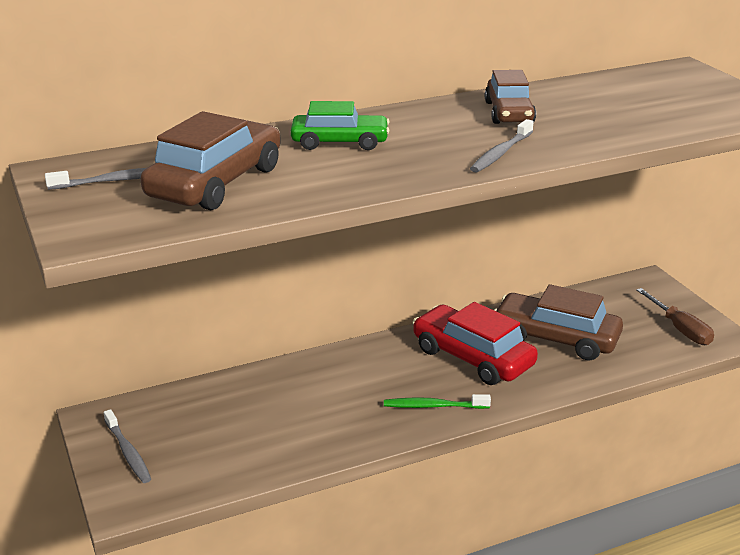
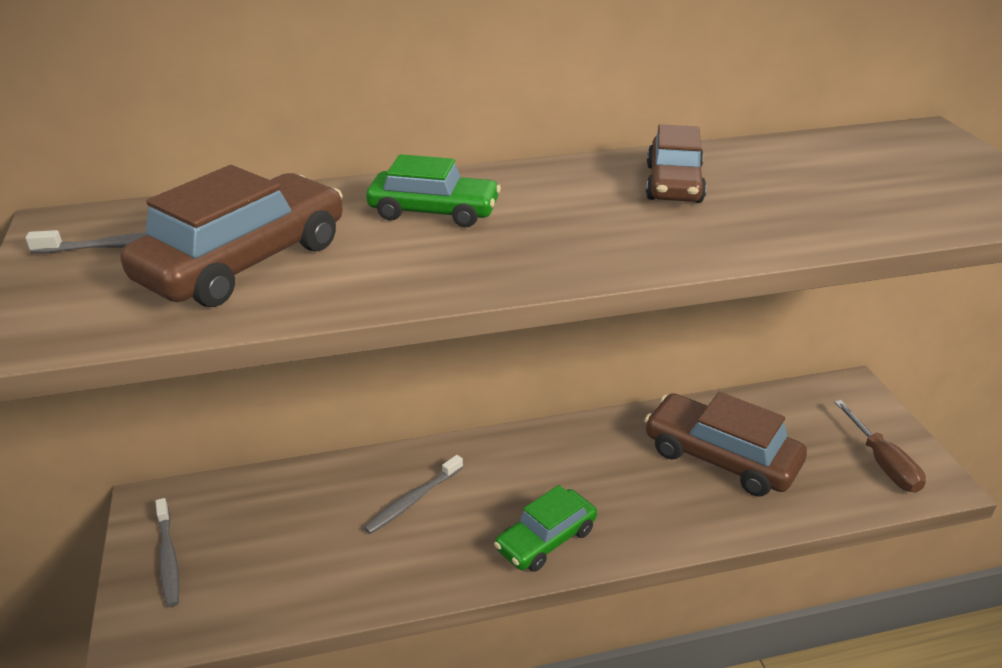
camera: 10 degrees right, 5 degrees up
green toothbrush [384,394,491,409] -> green car [494,485,597,572]
red car [413,302,538,385] -> none
grey toothbrush [470,119,533,173] -> grey toothbrush moved to [364,455,463,534]

